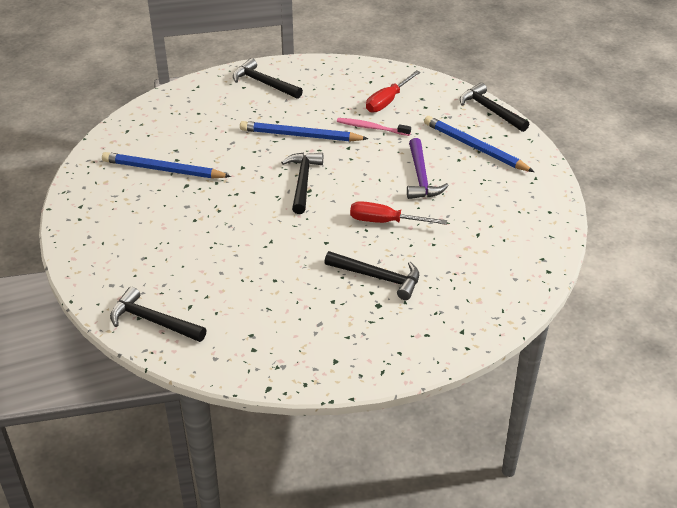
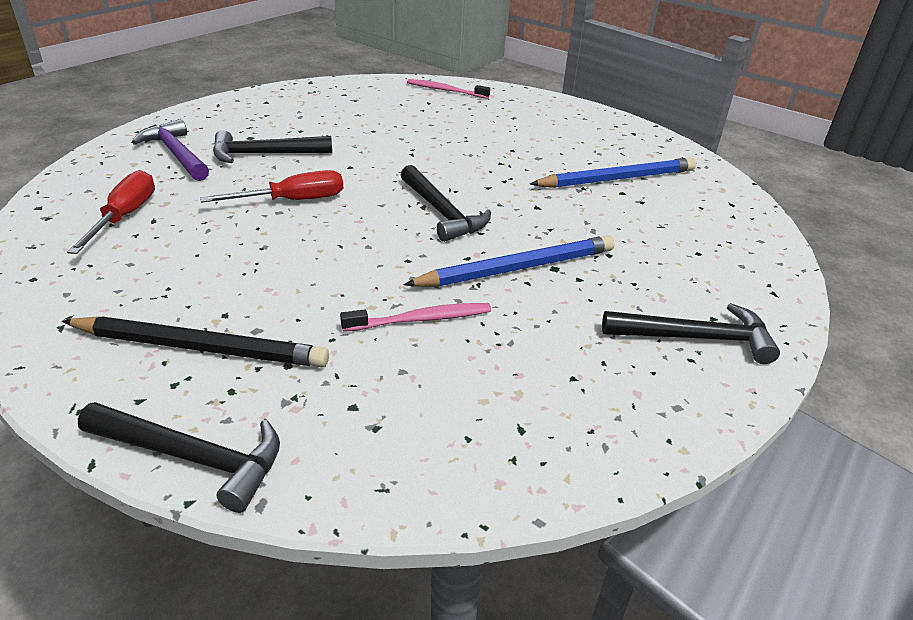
camera: 145 degrees right, 5 degrees down
black hammer [110,287,206,342] -> pink toothbrush [407,79,490,99]
red screwdriver [366,70,421,113] -> red screwdriver moved to [67,170,155,254]
purple hammer [407,138,449,199] -> purple hammer moved to [132,119,209,181]
blue pencil [424,116,534,172] -> black pencil [62,316,329,367]

